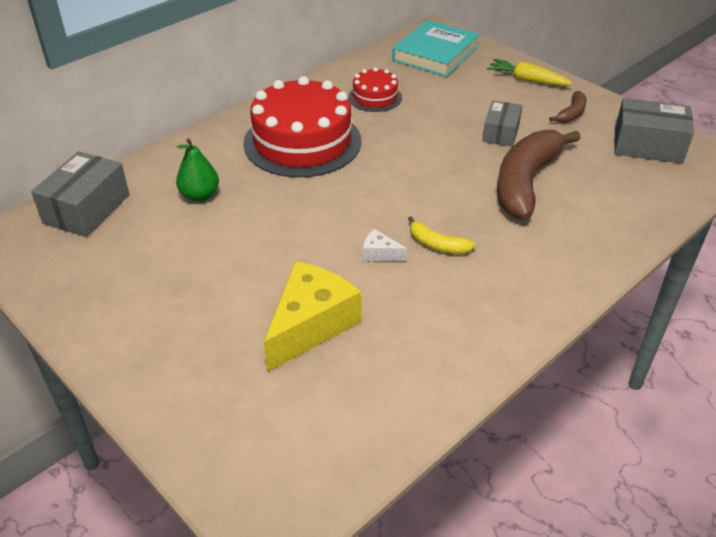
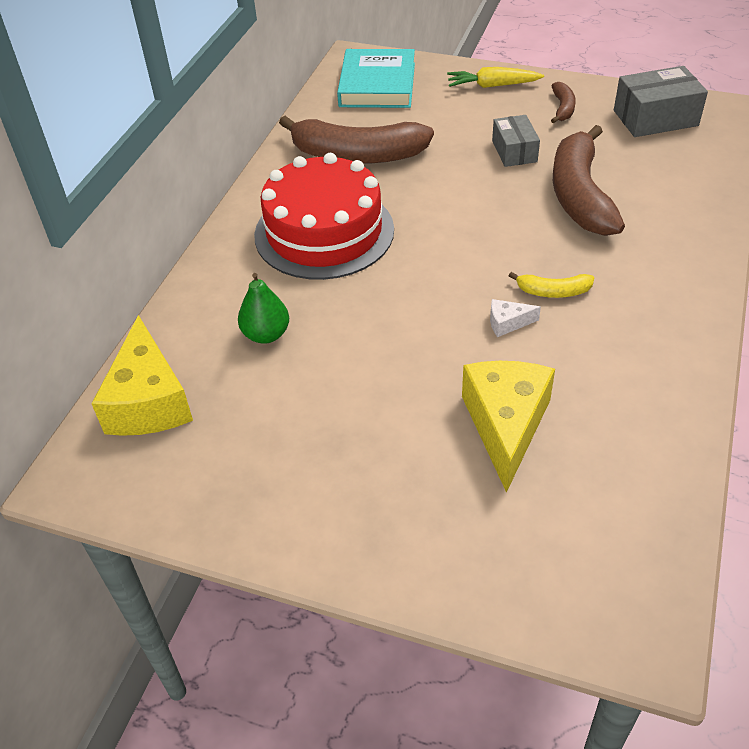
camera: 25 degrees left, 5 degrees up
grey box [31,151,130,237] -> yellow cheese [91,315,193,436]
red cake [348,67,402,112] -> brown banana [279,116,434,163]

